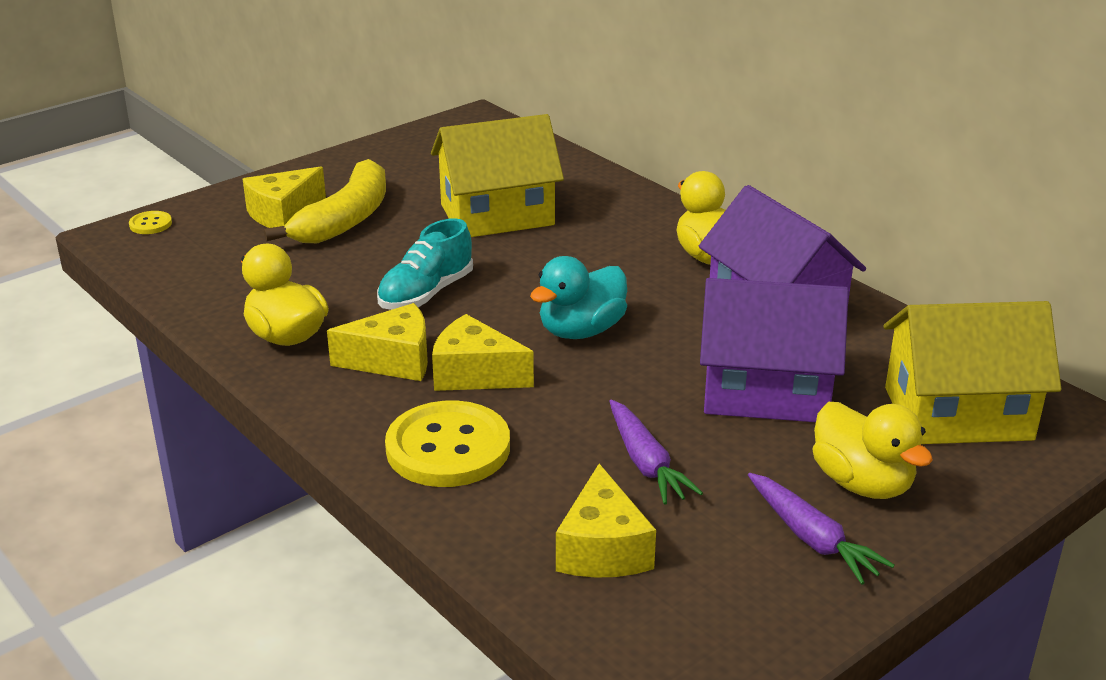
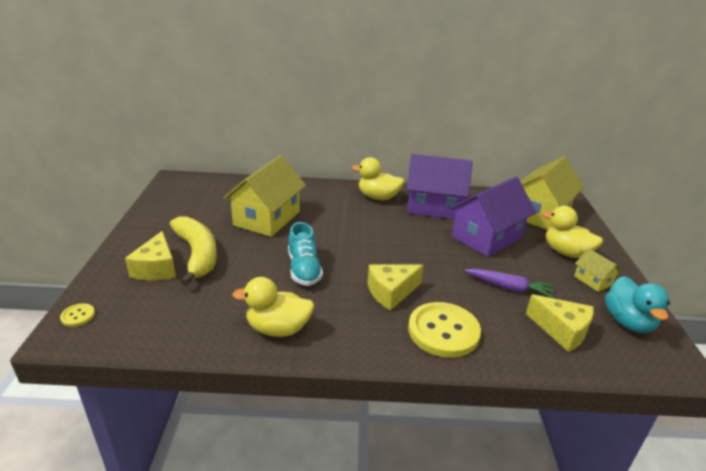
camera: 50 degrees left, 0 degrees up
yellow cheese [327,303,428,381] -> none
turquoise duck [530,256,627,339] -> turquoise duck moved to [605,276,670,333]
purple carrot [748,473,895,584] -> yellow house [574,248,621,292]
yellow duck [813,402,933,499] -> yellow duck turned 150 degrees counterclockwise [542,206,603,258]

